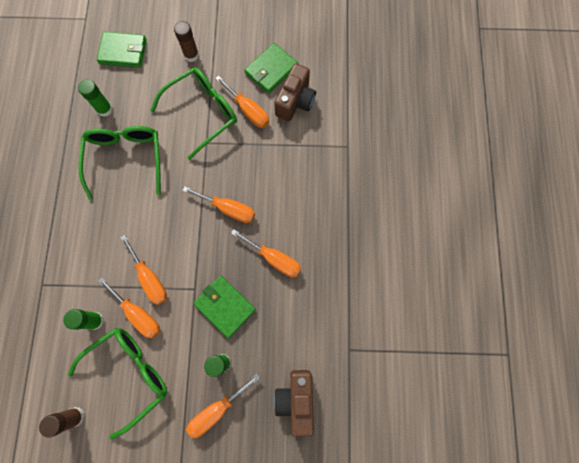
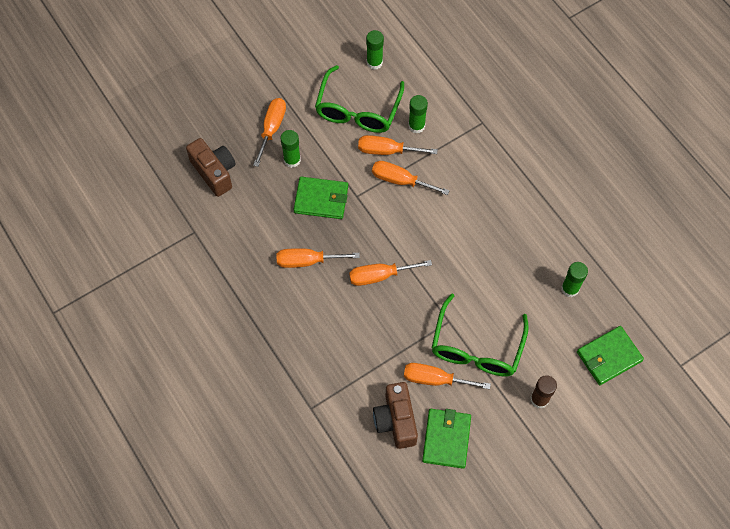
camera: 145 degrees right, 10 degrees down
brown glue stick [39,407,85,438] -> green glue stick [366,30,384,70]
green glasses [79,126,161,200] -> none

